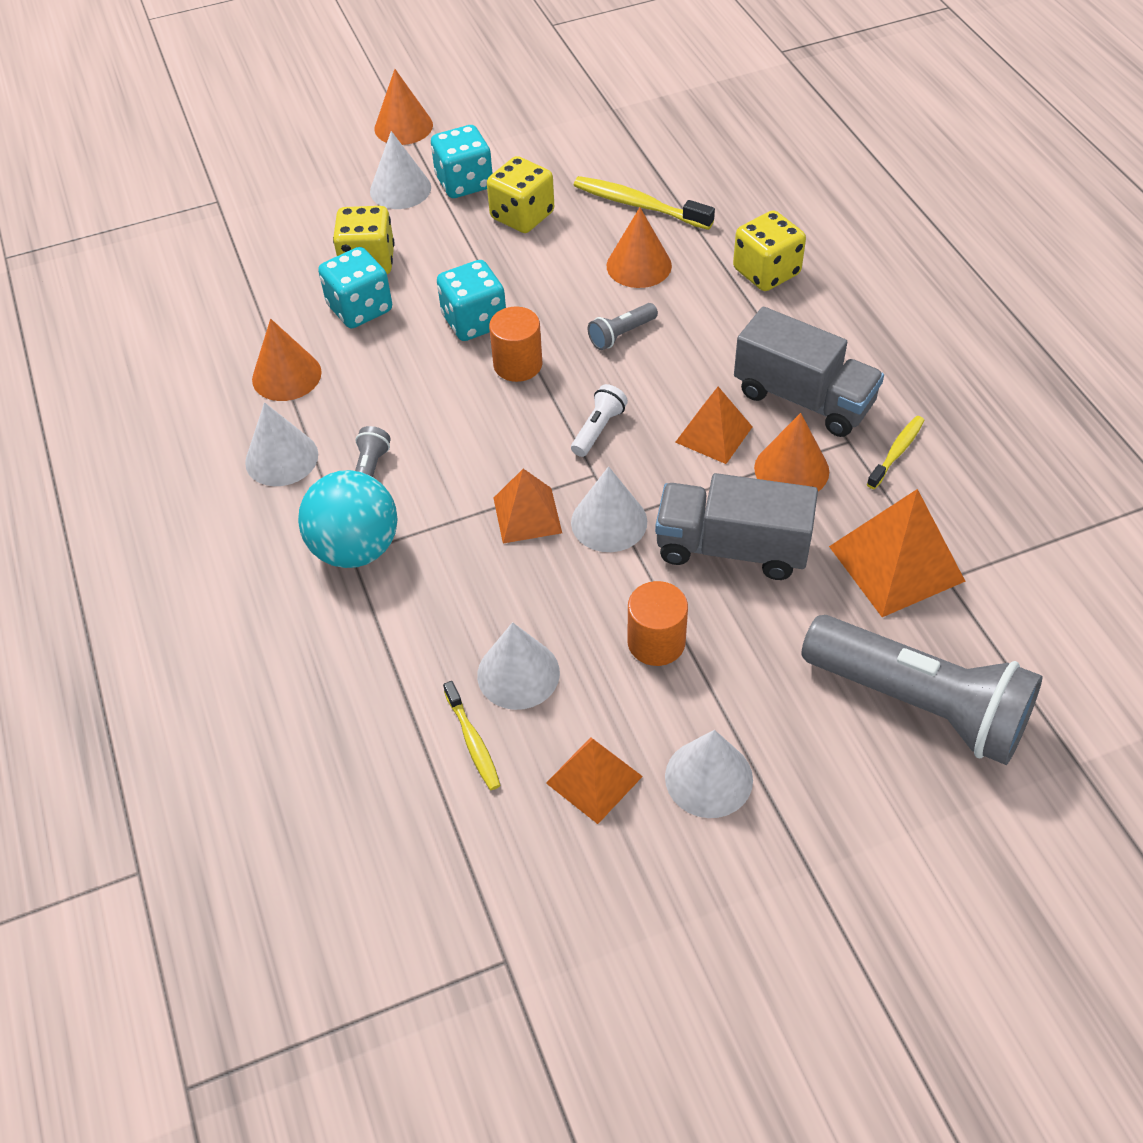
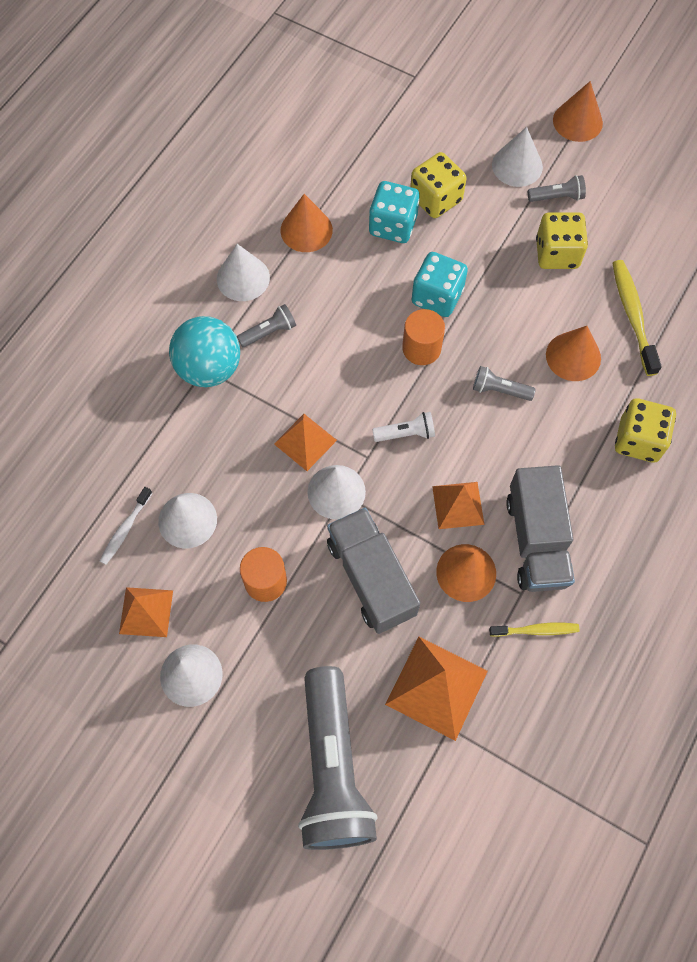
camera: 50 degrees right, 15 degrees up
turquoise dice [431,125,493,198] -> grey flashlight [528,175,586,202]
yellow toothbrush [443,681,501,790] -> white toothbrush [100,487,152,565]

